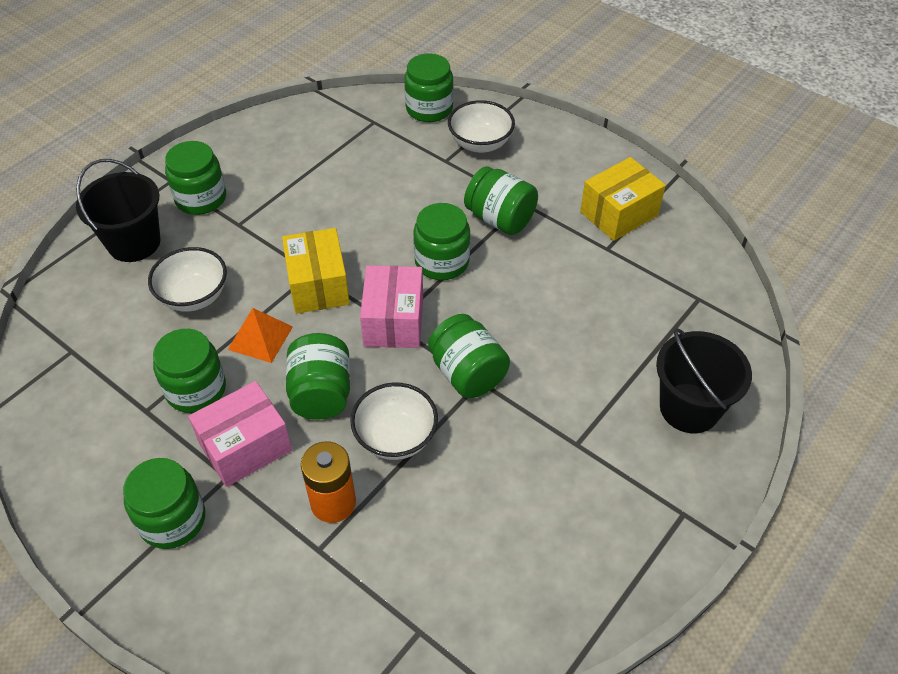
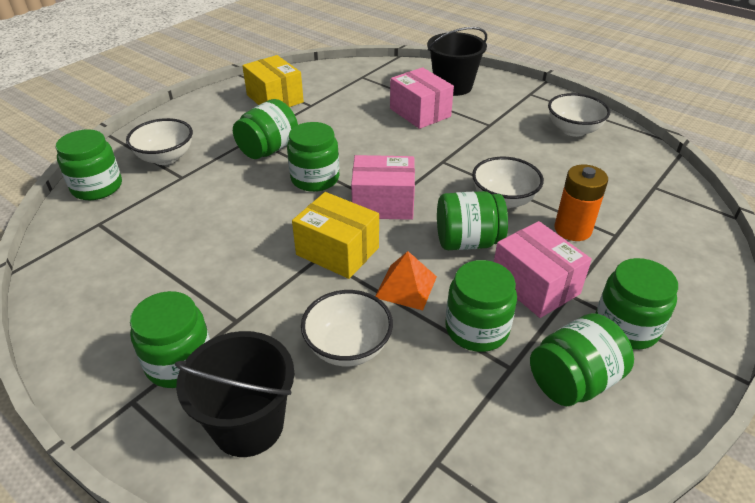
camera: 90 degrees left, 10 degrees down
yellow box [282,228,350,314] -> yellow box turned 45 degrees clockwise [292,192,379,279]
green jar [428,314,510,398] -> green jar moved to [530,313,634,406]
none -> pink box [390,67,454,129]
none -> white bowl [548,93,610,137]

